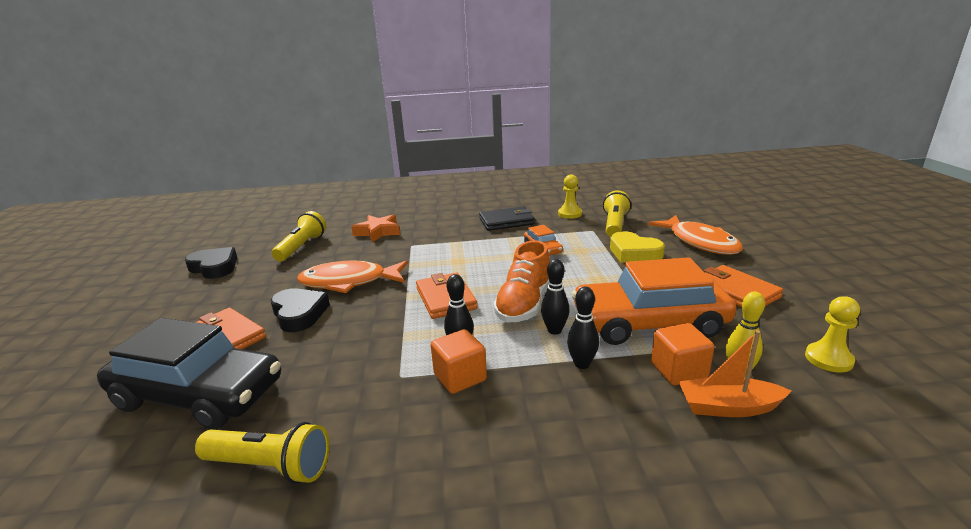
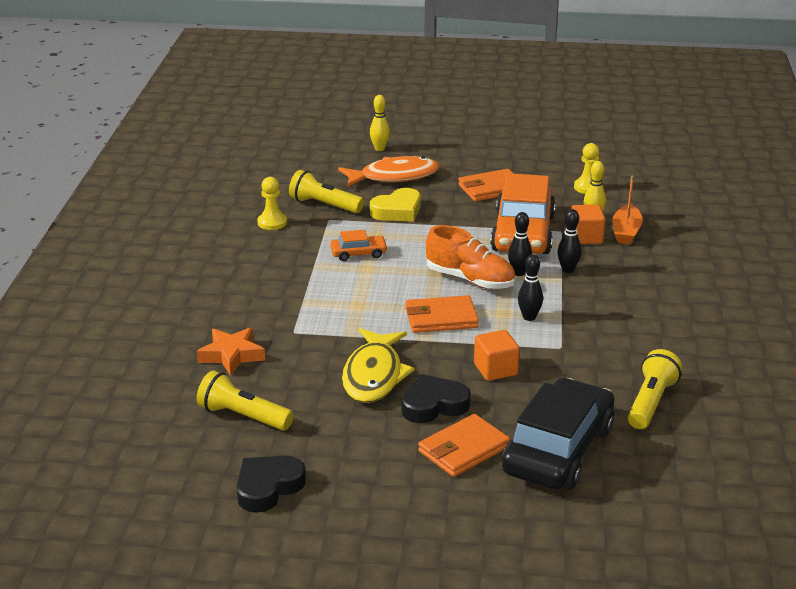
camera: 80 degrees left, 5 degrees up
orange fish [297,260,408,293] -> yellow fish [342,328,415,403]
orange cube [431,329,487,394] -> orange cube moved to [474,330,520,381]
black wallet [479,206,535,231] -> none
none -> yellow bowling pin [370,95,390,151]

